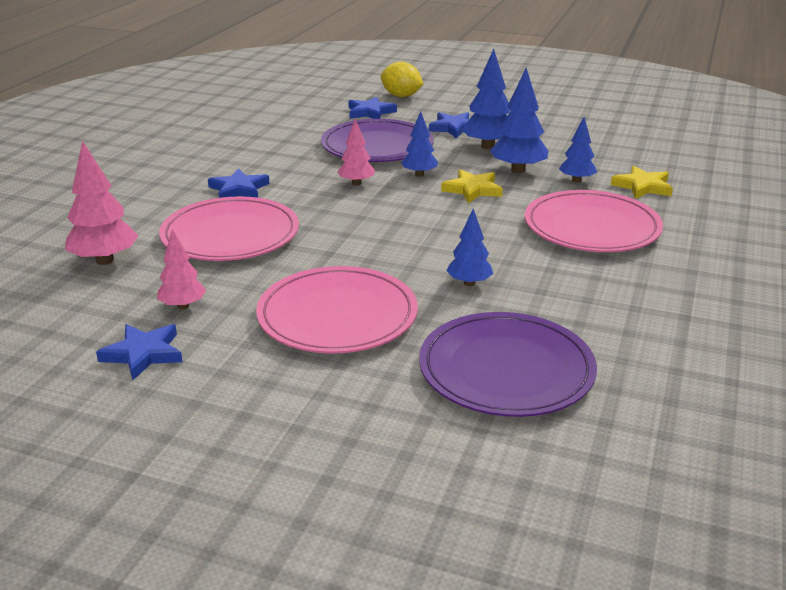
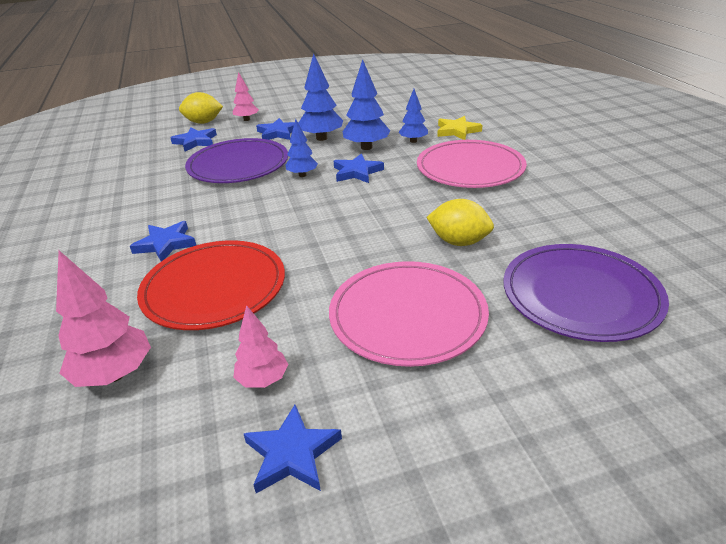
camera: 35 degrees left, 5 degrees up
pink plate [159,196,299,261] -> red plate [137,240,285,330]
pink tree [337,119,375,185] -> pink tree moved to [233,72,259,121]
yellow star [441,169,503,204] -> blue star [334,153,384,183]
blue tree [447,209,493,286] -> yellow lemon [426,199,494,246]

